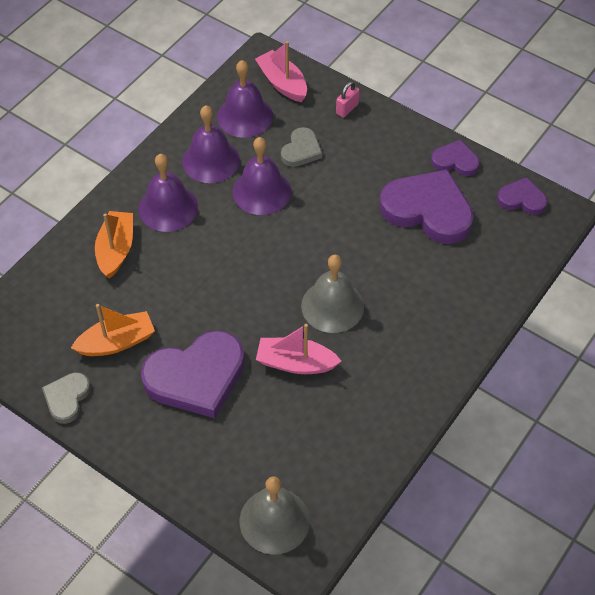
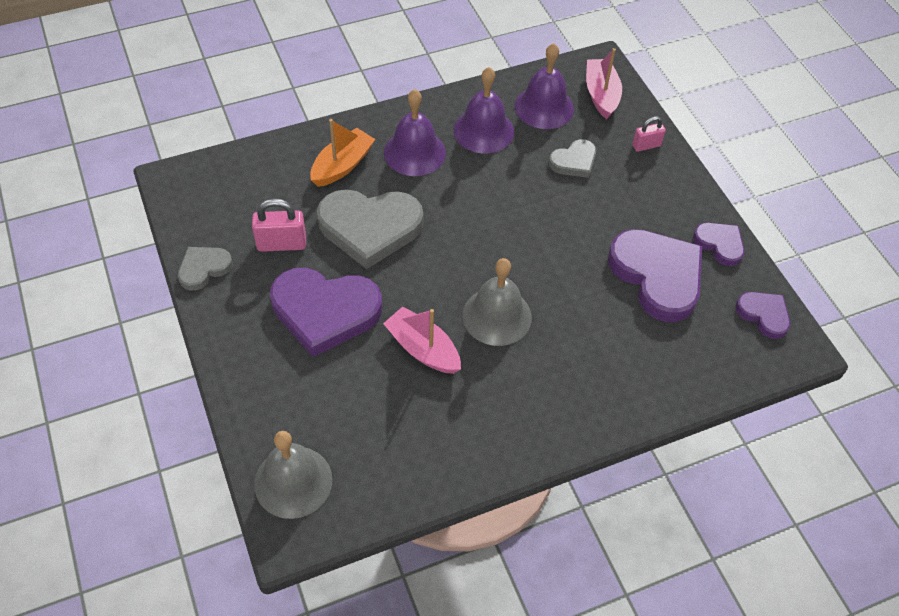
camera: 30 degrees right, 0 degrees up
orange boat [71,304,155,356] -> pink padlock [252,198,306,252]
purple bell [232,137,291,215] -> none
none -> grey heart [317,189,423,269]

